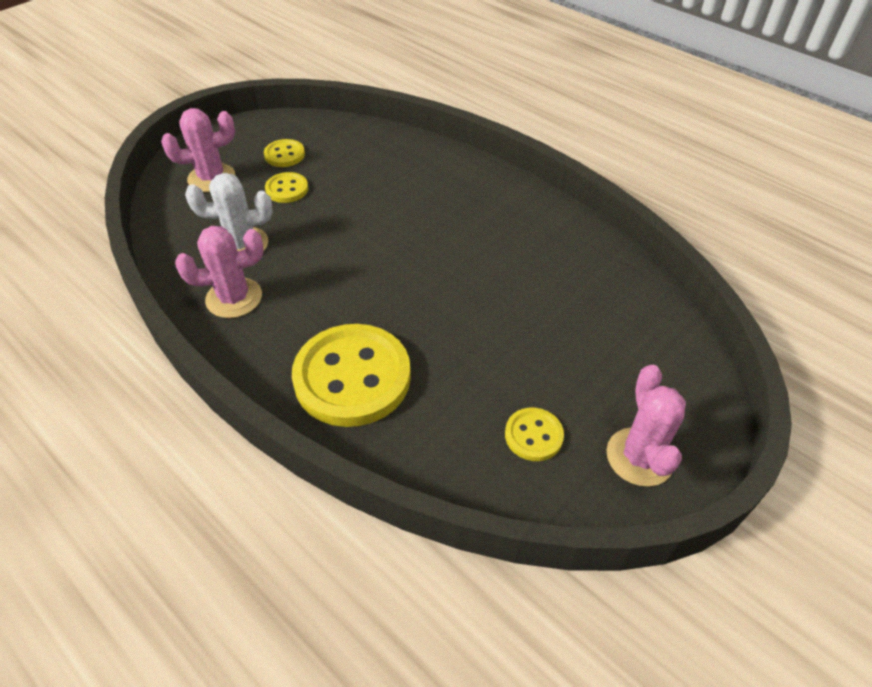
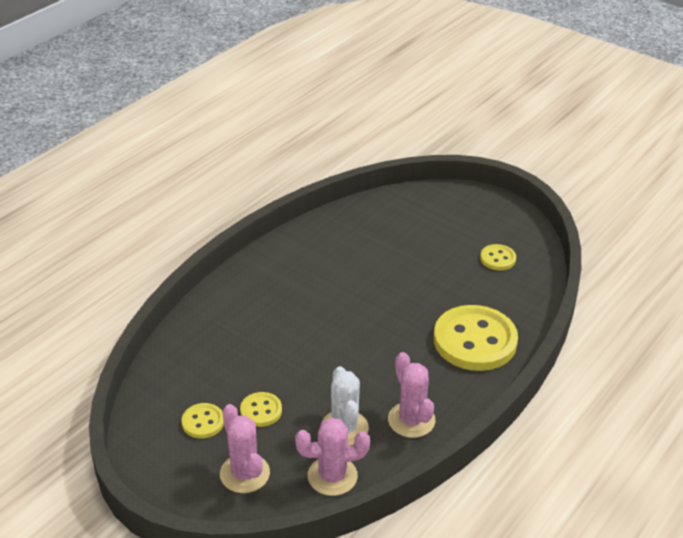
camera: 95 degrees left, 10 degrees down
pink cactus [607,365,686,487] -> pink cactus moved to [295,417,370,496]

